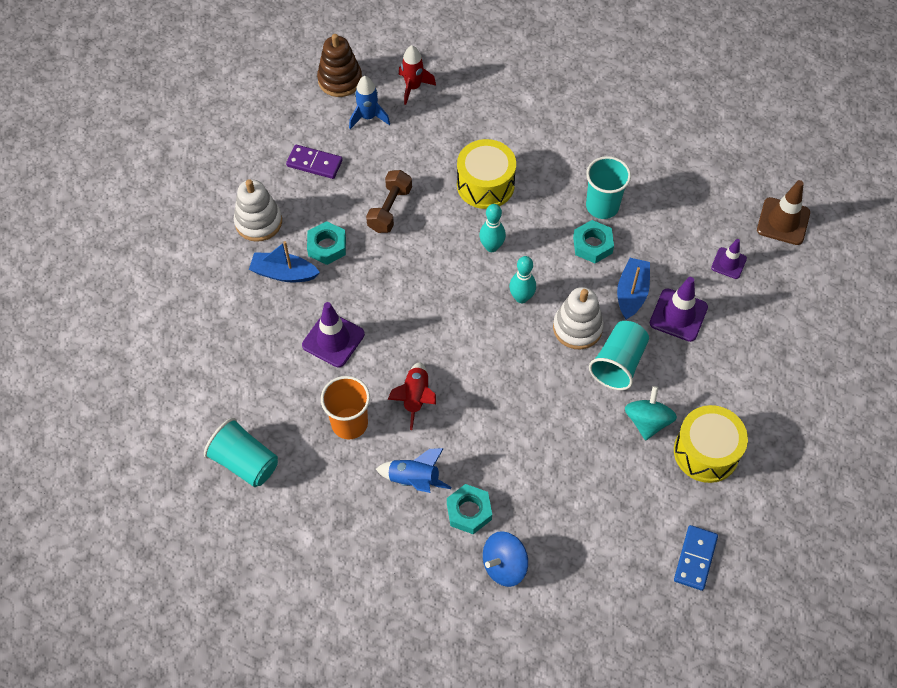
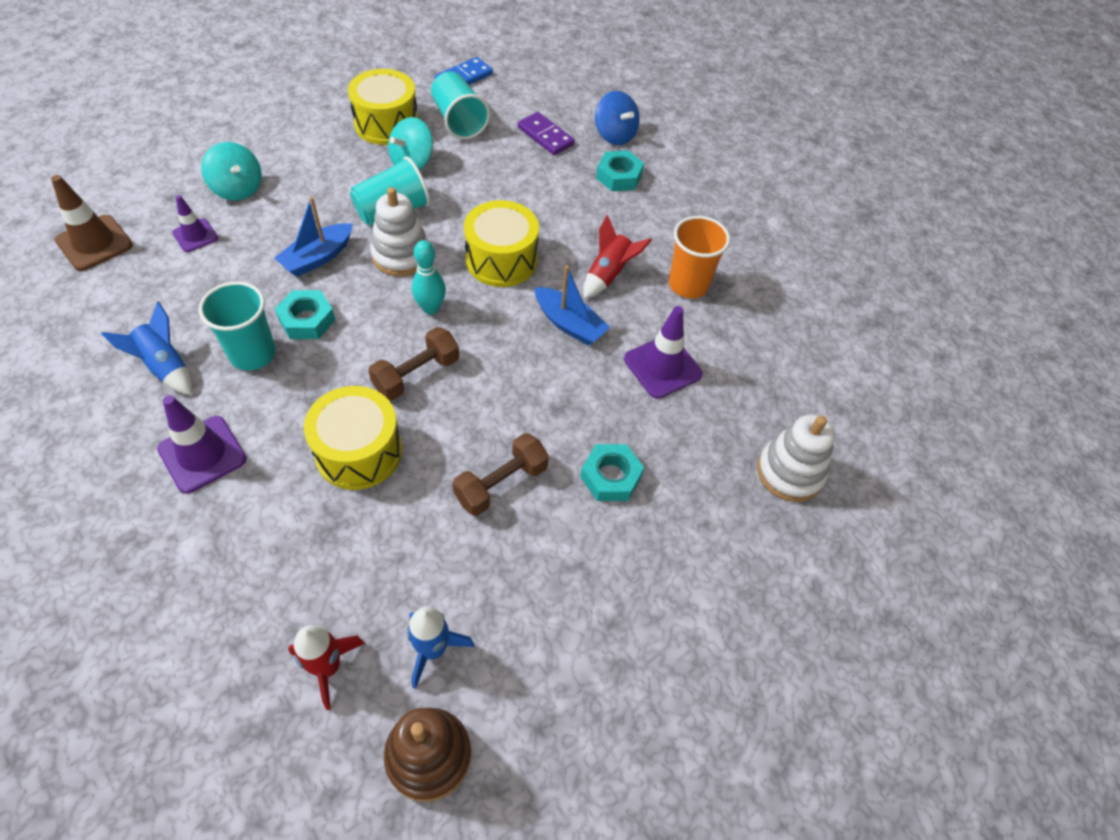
camera: 155 degrees left, 5 degrees down
turquoise cup [204,418,278,487] -> turquoise cup moved to [431,71,490,139]
white stacking toy [234,179,282,242] -> white stacking toy moved to [757,414,835,502]
blue boat [249,241,320,282] -> blue boat moved to [535,265,610,346]
purple domino [286,144,343,179] -> purple domino moved to [517,112,575,155]
blue rocket [376,448,451,493] -> blue rocket moved to [101,301,192,395]
turquoise bowling pin [479,204,506,252] -> brown dumbbell [368,327,459,400]
blue spinning top [483,531,528,587] -> blue spinning top turned 60 degrees clockwise [595,91,640,145]
purple traffic cone [650,277,708,342] -> purple traffic cone moved to [157,395,247,493]
none -> turquoise spinning top [201,142,262,201]
none -> yellow drum [464,200,539,287]

